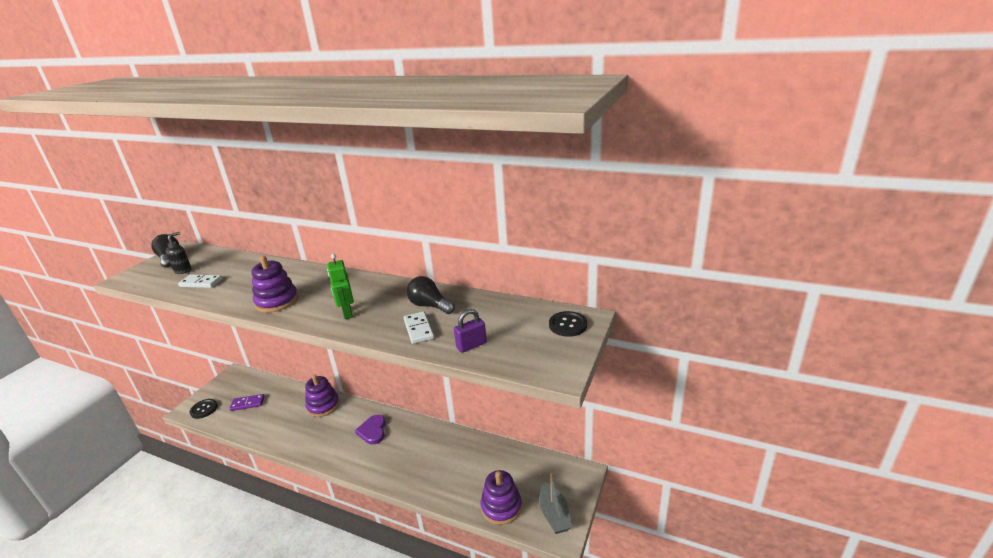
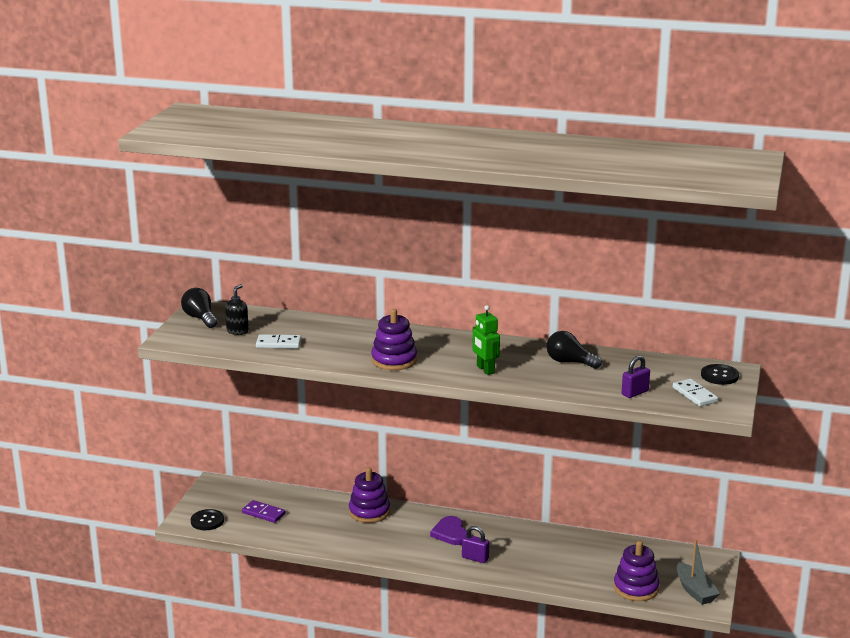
camera: 10 degrees left, 5 degrees down
purple domino [229,394,265,411] -> purple domino turned 45 degrees clockwise [242,500,286,523]
white domino [404,311,434,344] -> white domino moved to [673,379,718,406]
none -> purple padlock [462,526,489,563]

